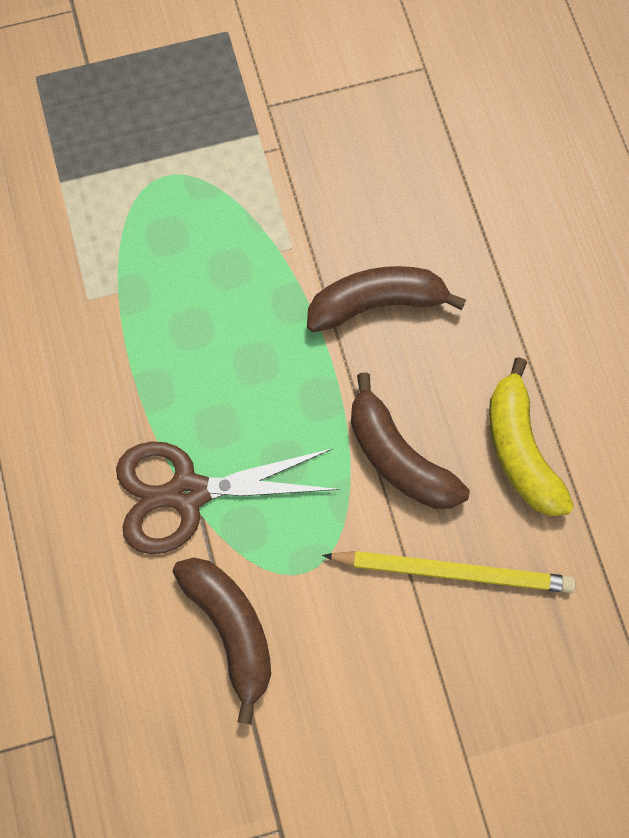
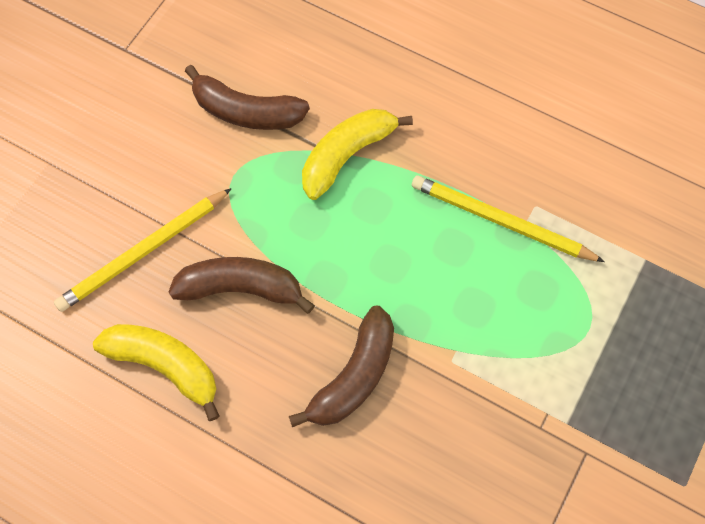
camera: 135 degrees right, 5 degrees down
brown scissors [116,441,340,554] -> yellow banana [302,109,413,200]
none -> yellow pencil [412,175,605,262]

